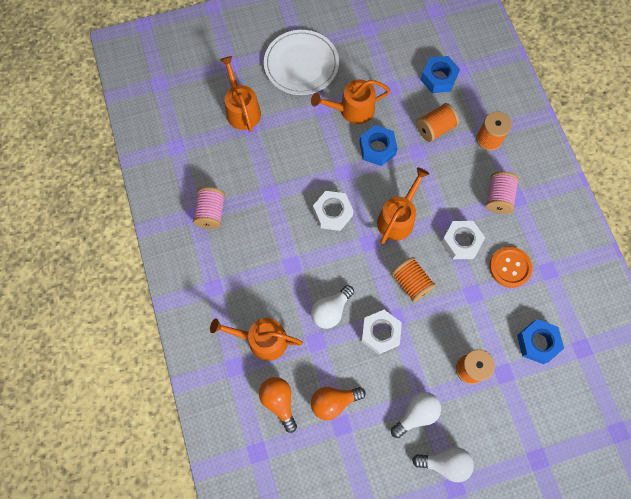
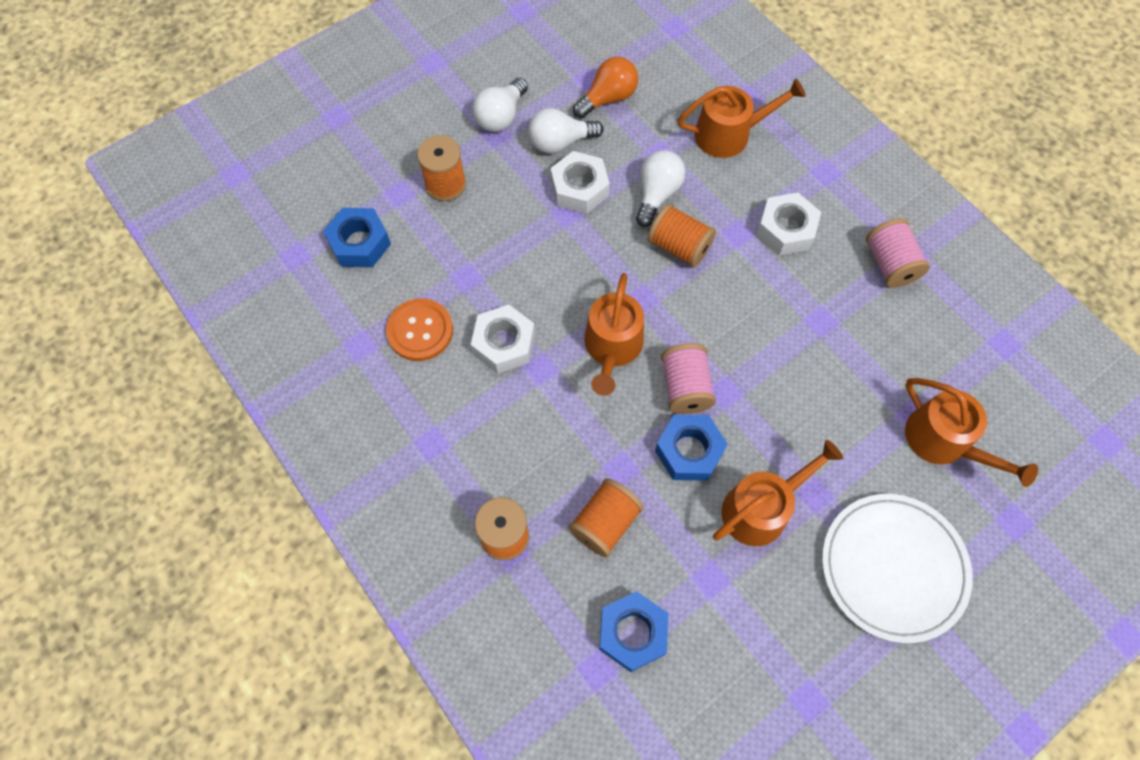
camera: 160 degrees right, 5 degrees down
orange light bulb [259,377,297,433] -> none
white nut [313,191,353,231] -> white nut moved to [756,192,821,255]
orange spool [391,257,436,302] -> orange spool moved to [648,204,716,268]
white light bulb [412,447,474,482] -> white light bulb moved to [528,108,603,153]
pink spool [486,171,519,214] -> pink spool moved to [661,343,716,414]

